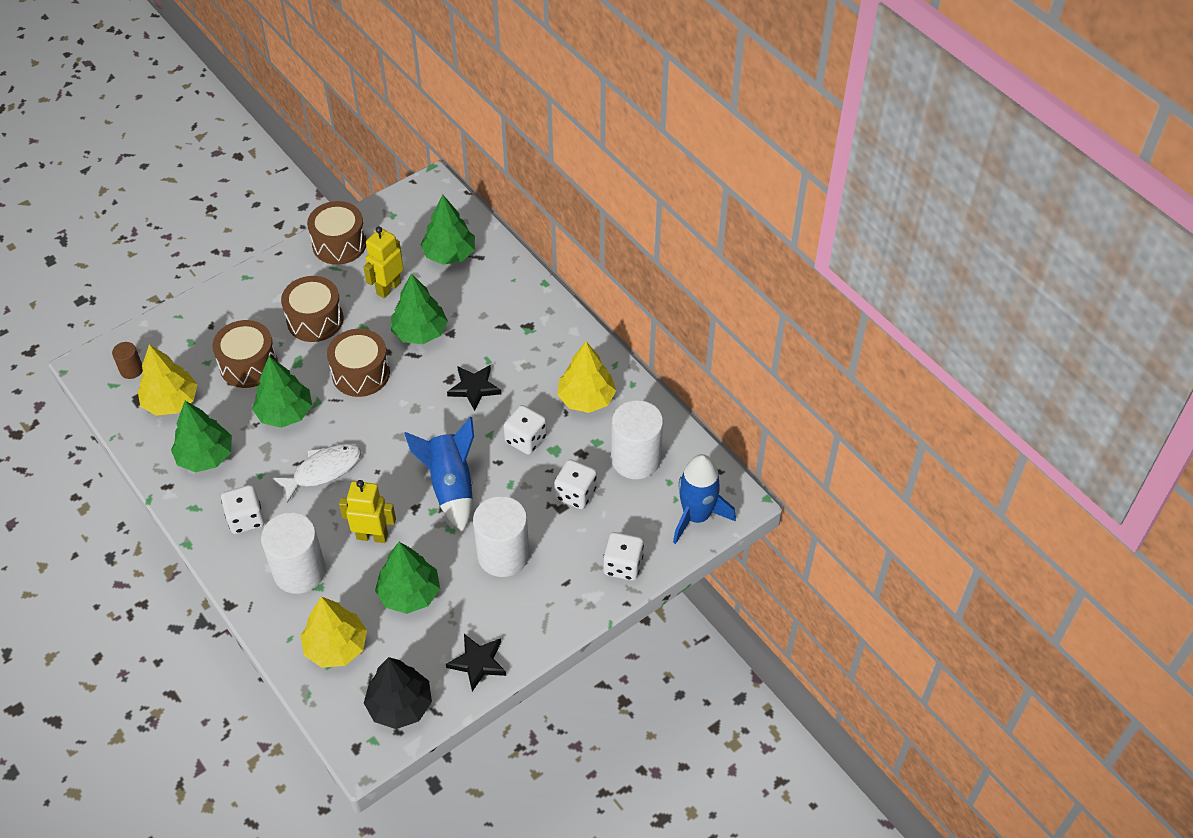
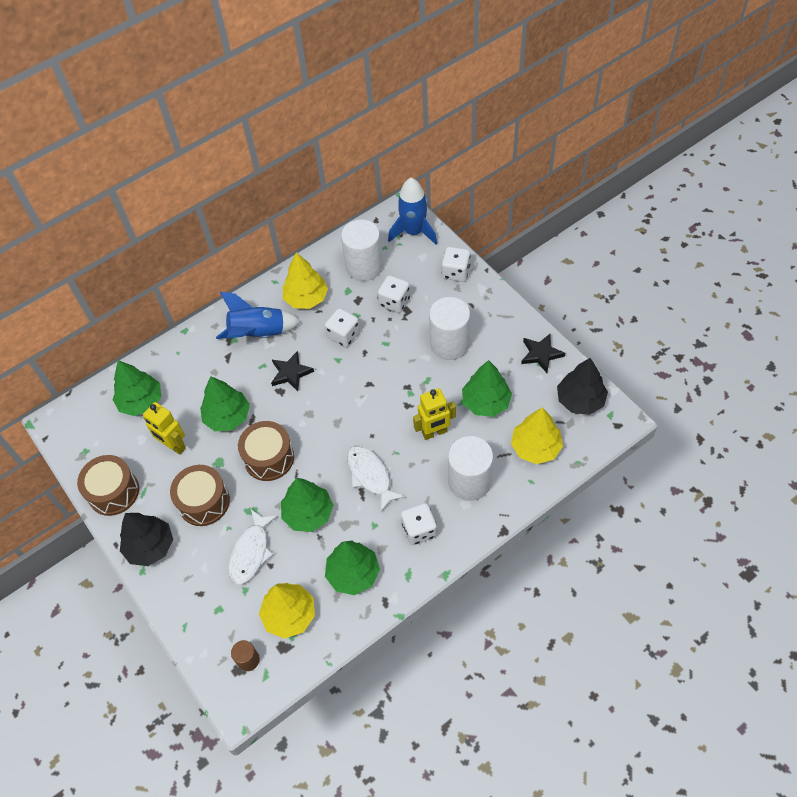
camera: 85 degrees left, 5 degrees up
brown drum [212,320,278,388] -> white fish [228,509,278,585]
yellow robot [339,480,396,543] -> yellow robot turned 120 degrees counterclockwise [413,388,456,440]
blue rocket [404,417,474,532] -> blue rocket moved to [216,292,302,339]
none -> black tree [120,513,173,566]

